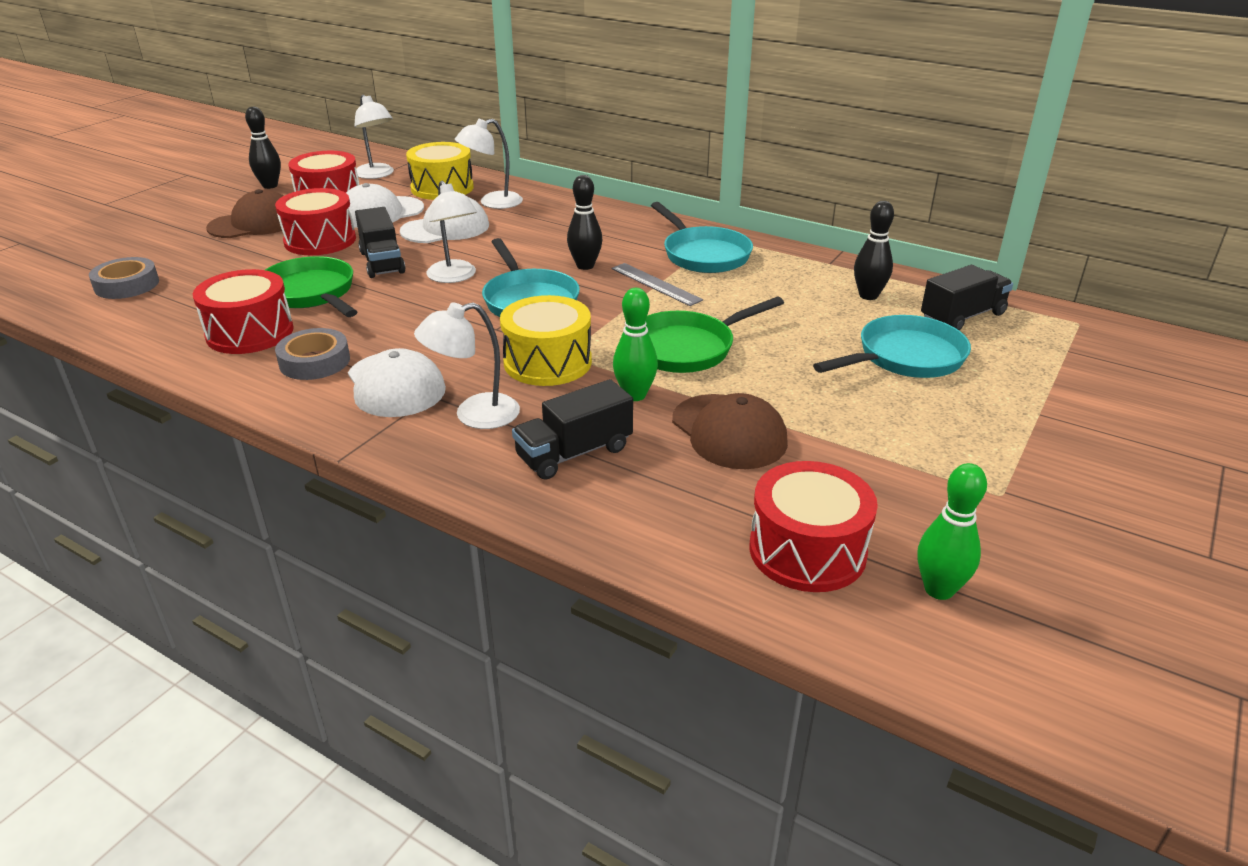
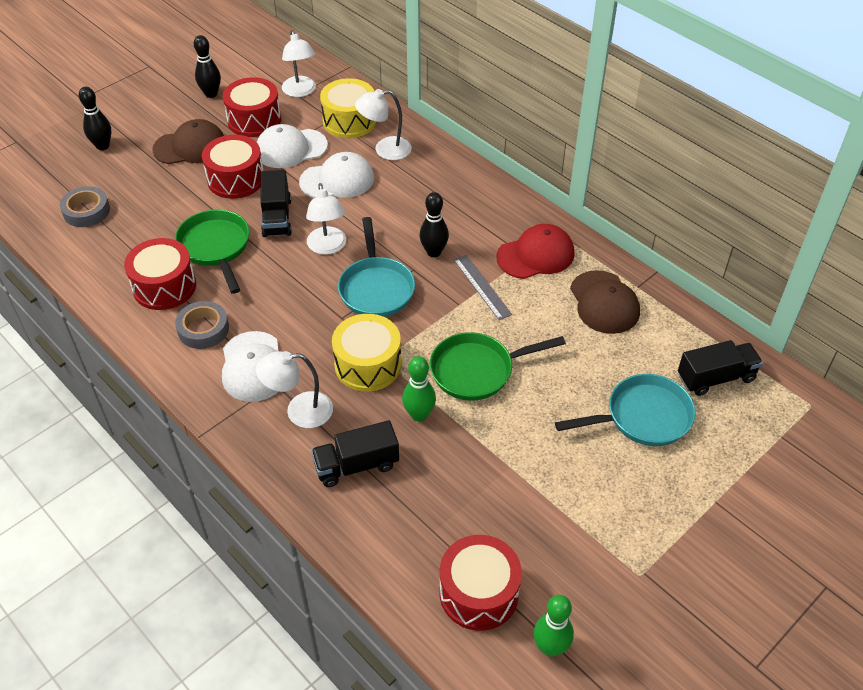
camera: 15 degrees right, 15 degrees up
turquoise pan [651,202,753,273] -> red cap [496,224,574,279]
brown cap [672,393,788,469] -> brown cap moved to [570,270,640,334]
black bowling pin [854,201,894,300] -> black bowling pin moved to [79,87,111,150]

